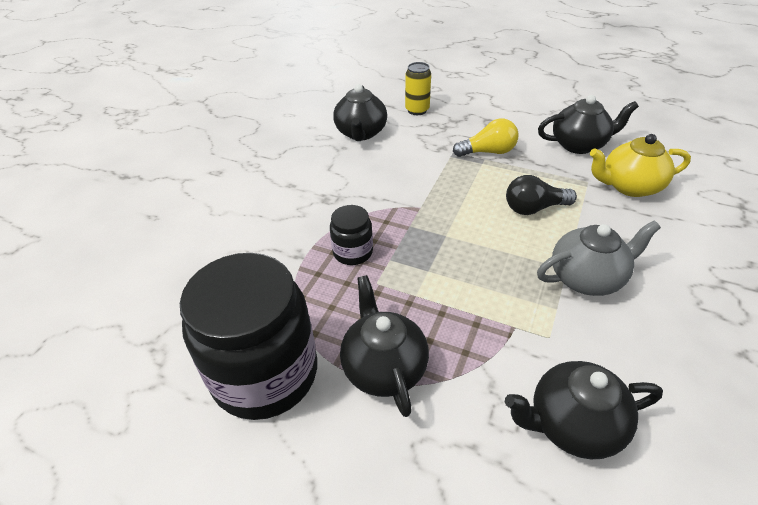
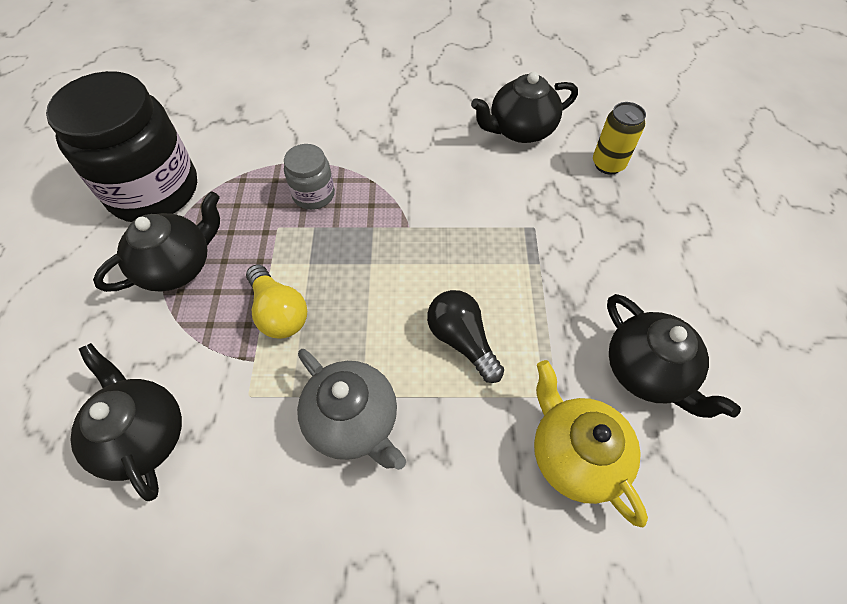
camera: 65 degrees right, 15 degrees up
black jar [330,205,373,265] -> grey jar [284,144,335,210]
yellow light bulb [453,119,519,157] -> yellow light bulb moved to [246,265,307,339]

